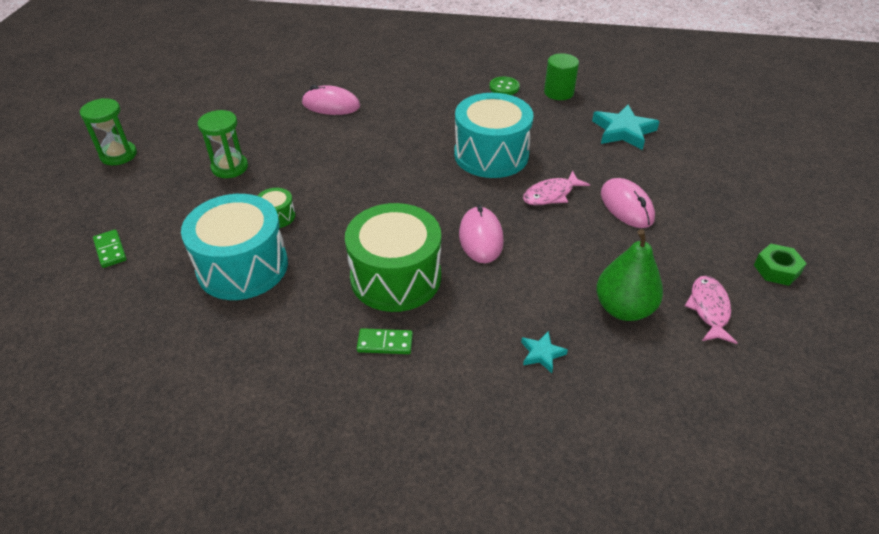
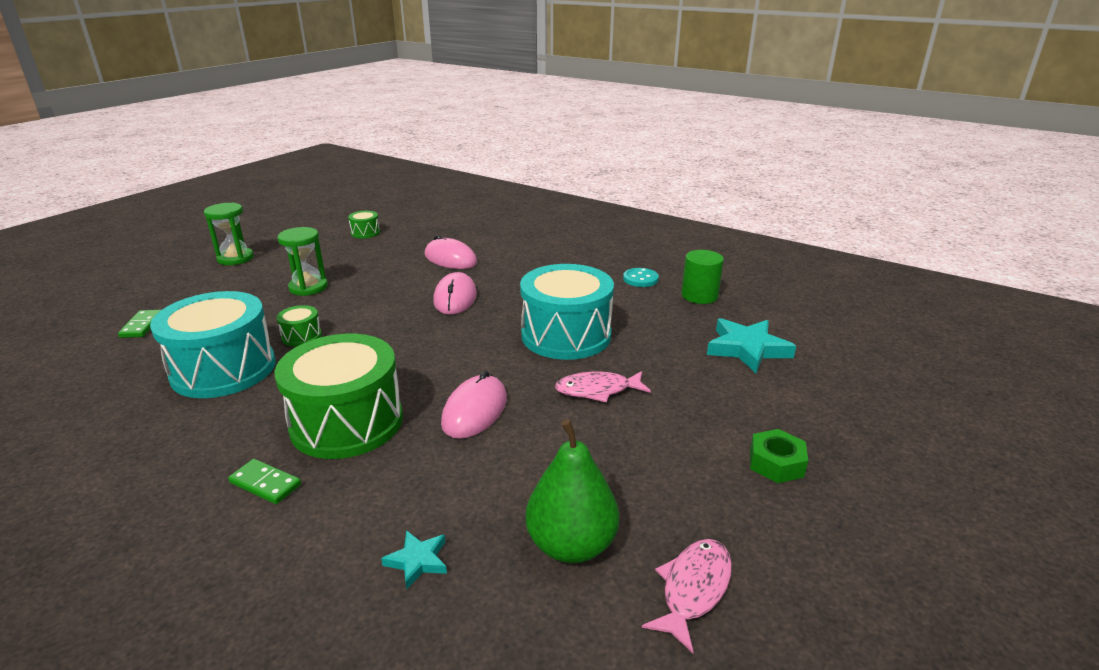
camera: 25 degrees right, 15 degrees down
green button [490,77,520,95] -> turquoise button [623,268,659,287]
pink mouse [601,178,655,228] -> pink mouse moved to [433,272,477,315]
green nut [754,244,807,286] -> green nut moved to [750,429,808,483]
none -> green drum [348,211,380,238]

